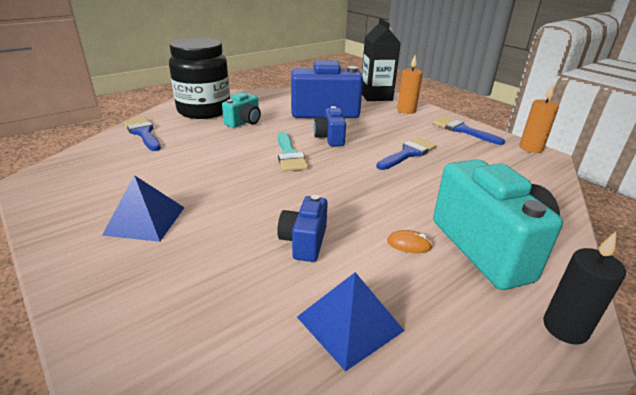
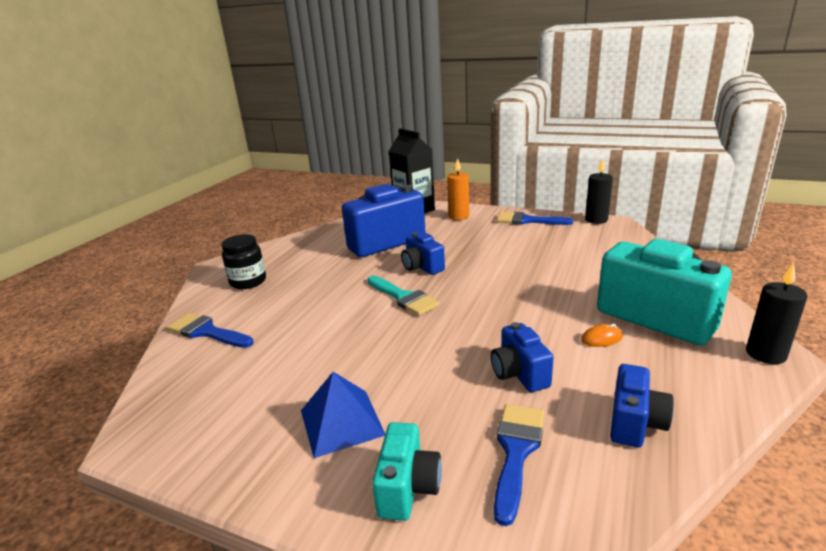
camera: 25 degrees left, 5 degrees down
black jar [169,38,230,119] -> black jar [222,234,266,289], size x0.54
turquoise camera [222,93,261,128] -> turquoise camera moved to [372,422,442,521]
blue pyramid [297,272,404,372] -> blue camera [610,364,674,448]
blue brush [376,138,437,170] -> blue brush moved to [494,404,544,526]
orange candle [519,84,559,153] -> black candle [585,158,613,224]

